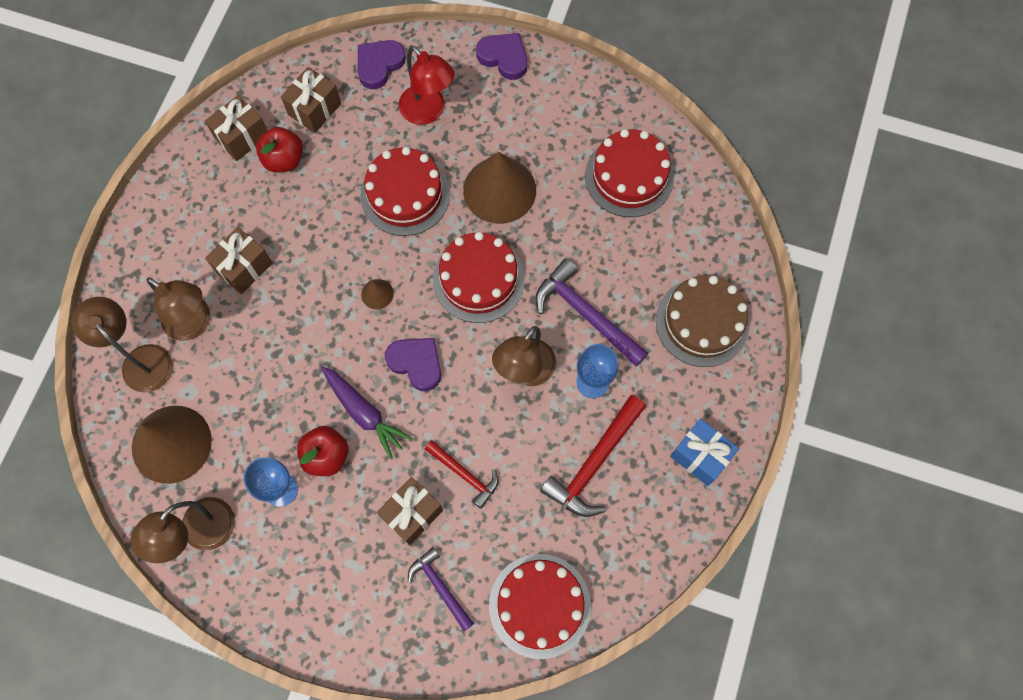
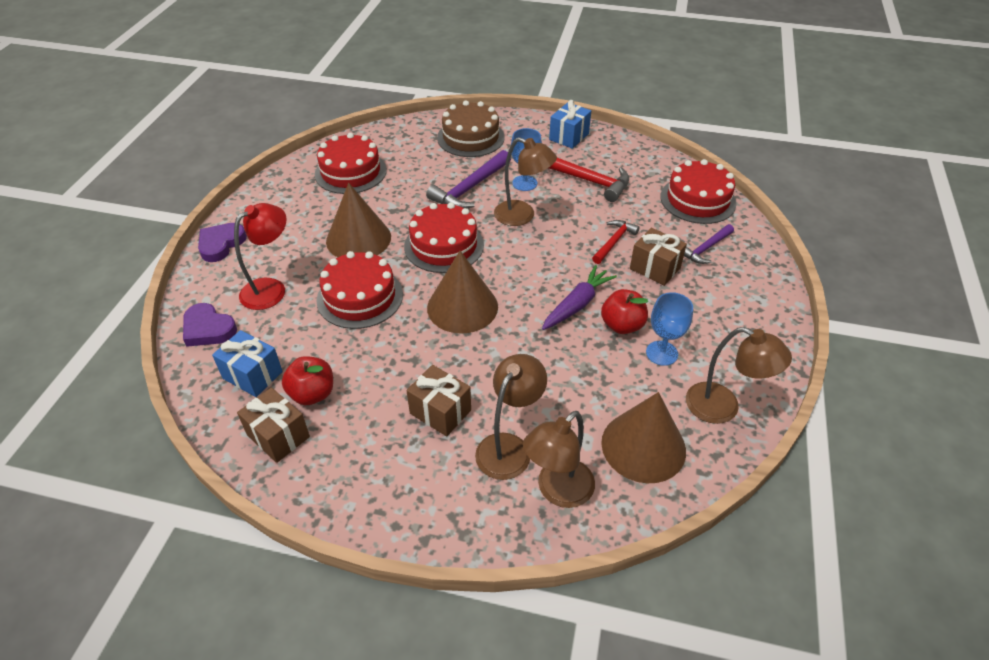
camera: 95 degrees left, 25 degrees down
brown gift [281,67,341,133] -> blue gift [212,330,283,397]
brown cone [361,279,394,309] -> brown cone [427,251,498,334], size x2.34
purple heart [385,338,441,391] -> none

